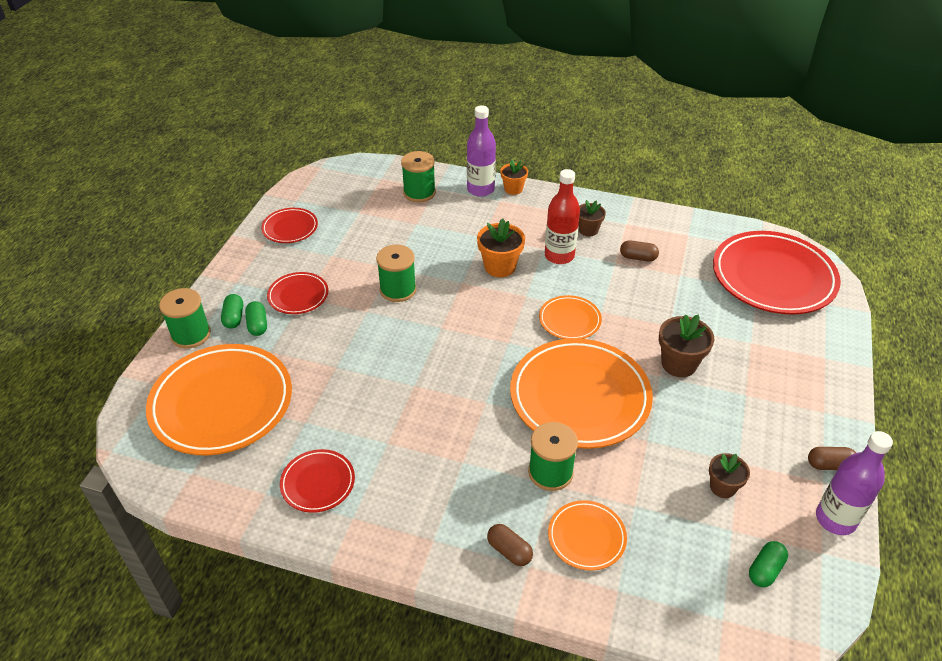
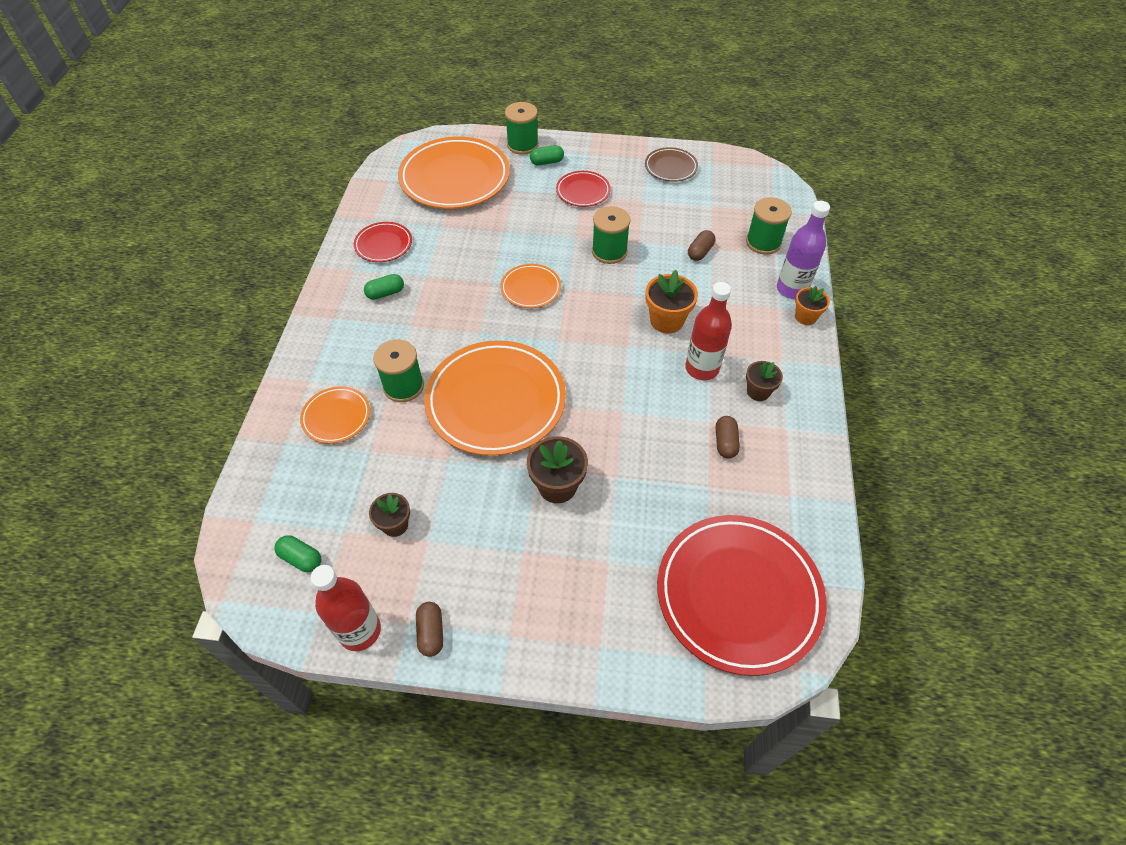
camera: 80 degrees right, 10 degrees up
green capsule [245,301,267,336] -> green capsule moved to [364,274,404,300]
red plate [261,208,318,243] -> brown plate [645,147,698,182]
brown capsule [487,524,533,566] -> brown capsule moved to [688,230,715,261]
orange plate [539,295,602,339] -> orange plate moved to [500,264,561,308]
purple bottle [816,431,893,535] -> red bottle [310,565,381,651]

